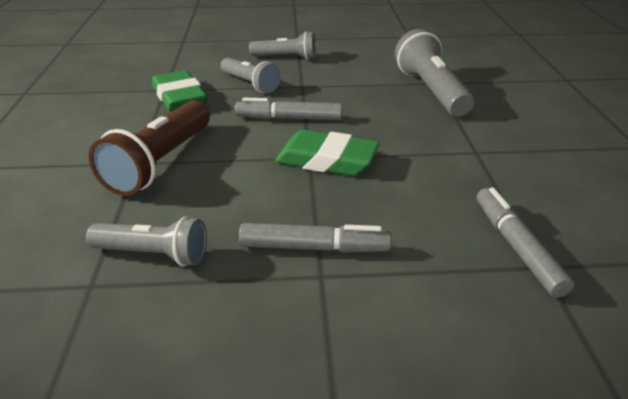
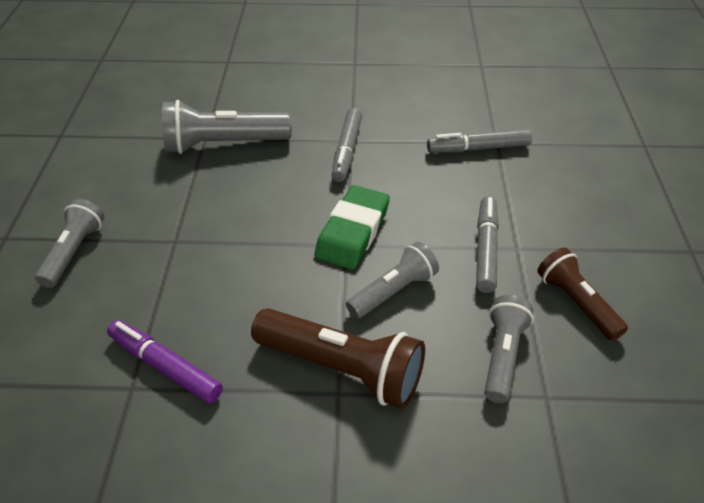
camera: 85 degrees left, 10 degrees up
green eraser [152,70,207,111] -> purple marker [107,320,223,404]
grey flashlight [220,58,281,93] -> grey flashlight moved to [346,242,439,319]
grey marker [235,98,342,120] -> grey marker moved to [332,108,362,182]
none -> brown flashlight [537,248,628,341]

